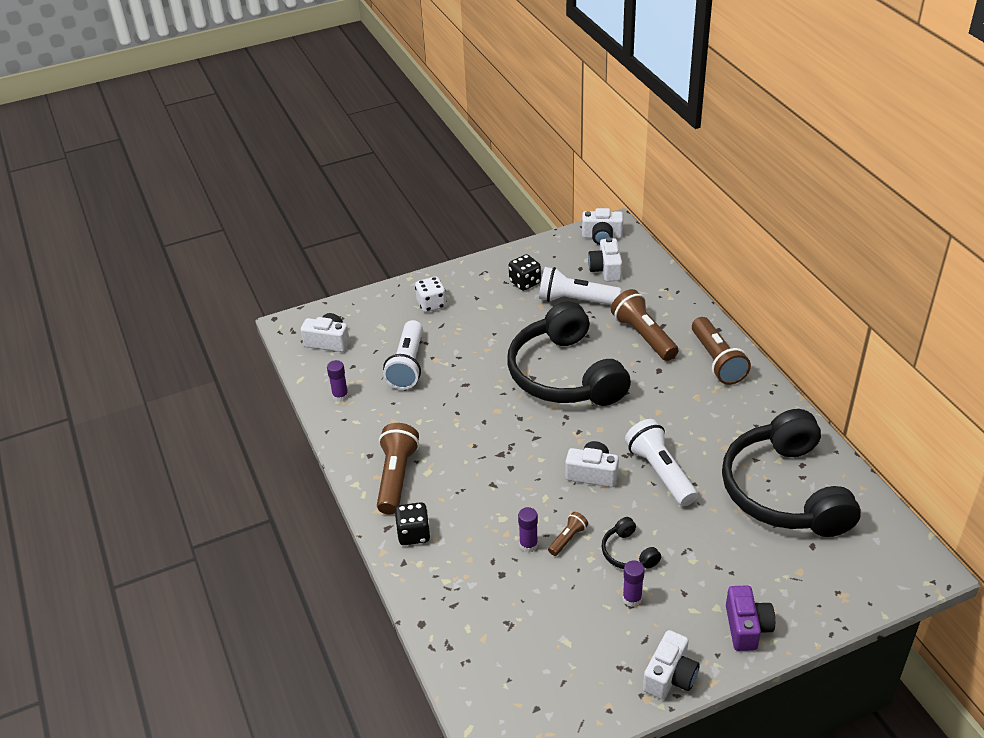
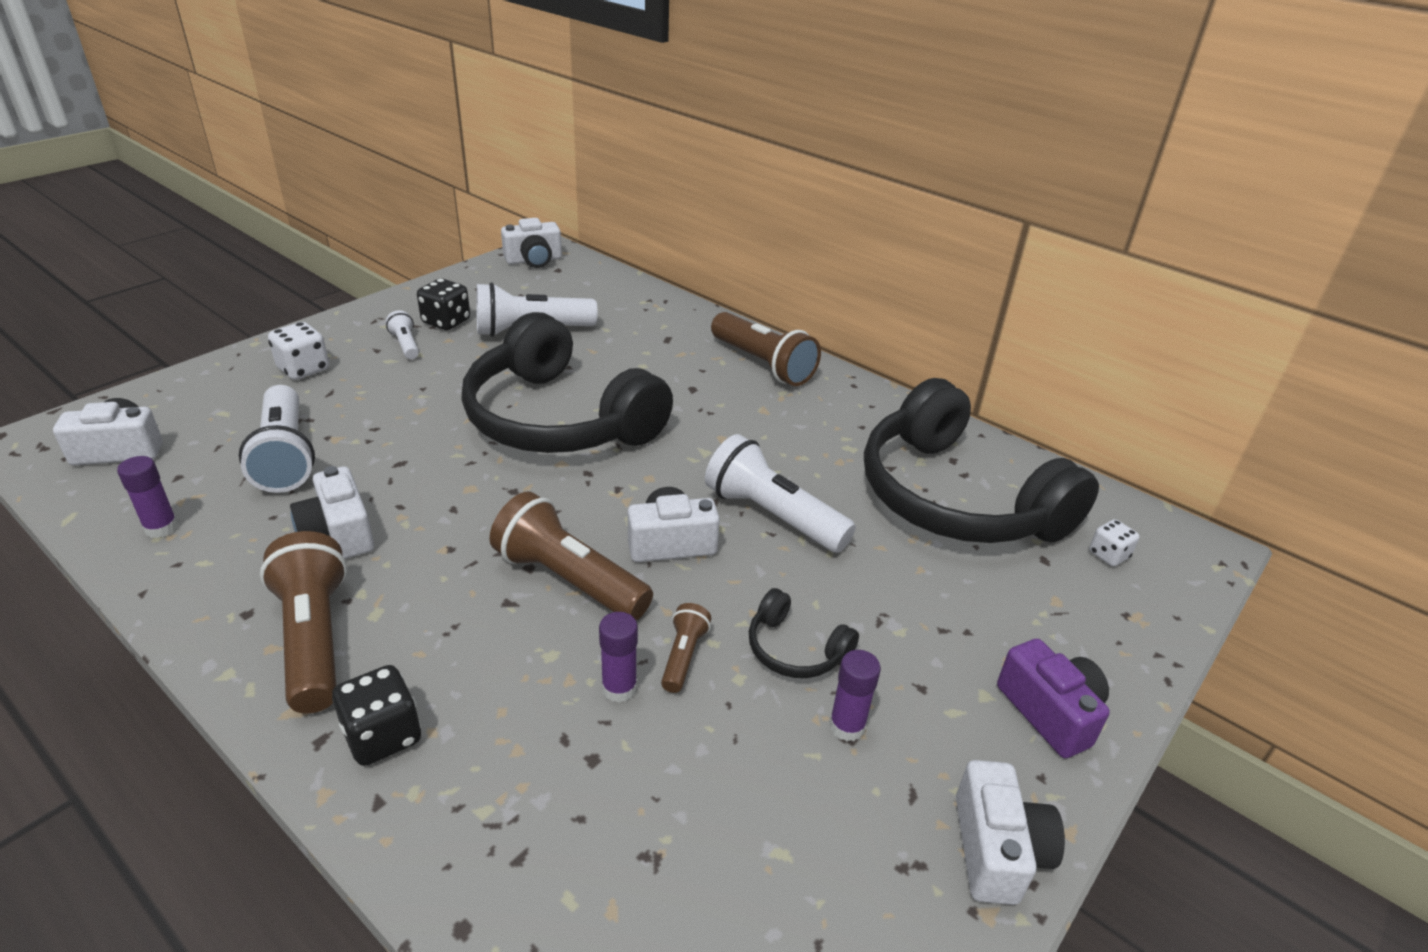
camera: 30 degrees left, 5 degrees down
white camera [588,237,622,282] -> white camera moved to [290,466,374,559]
brown flashlight [611,289,678,361] -> brown flashlight moved to [490,491,653,620]
none -> white flashlight [386,310,419,359]
none -> white dice [1089,519,1140,566]

